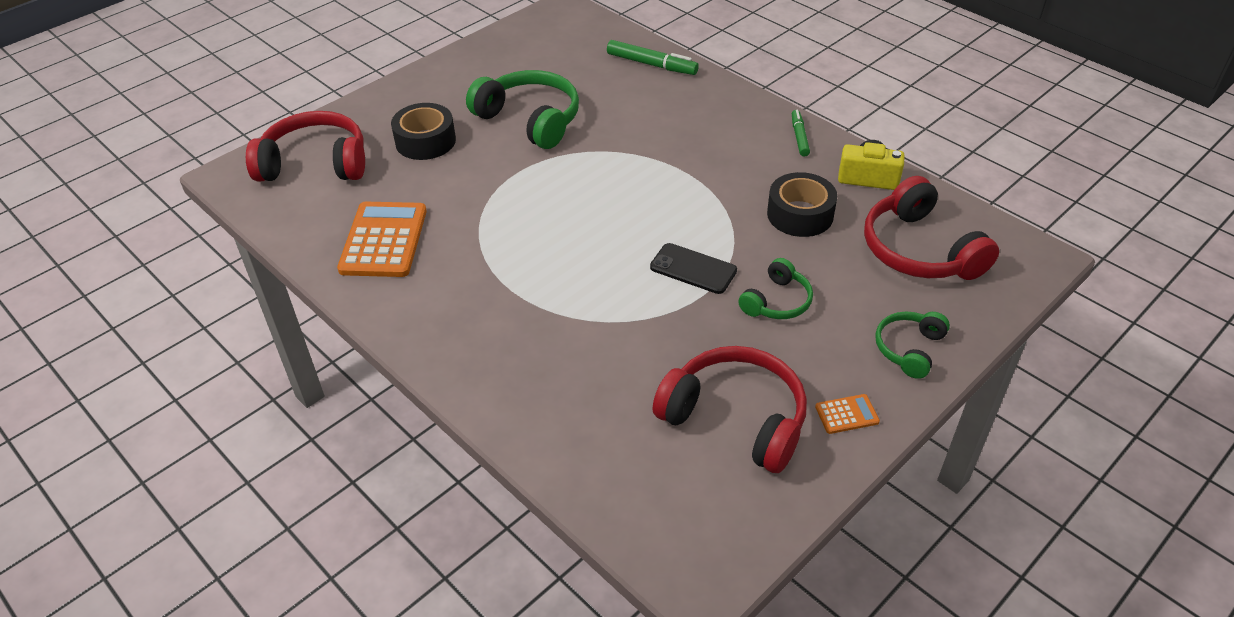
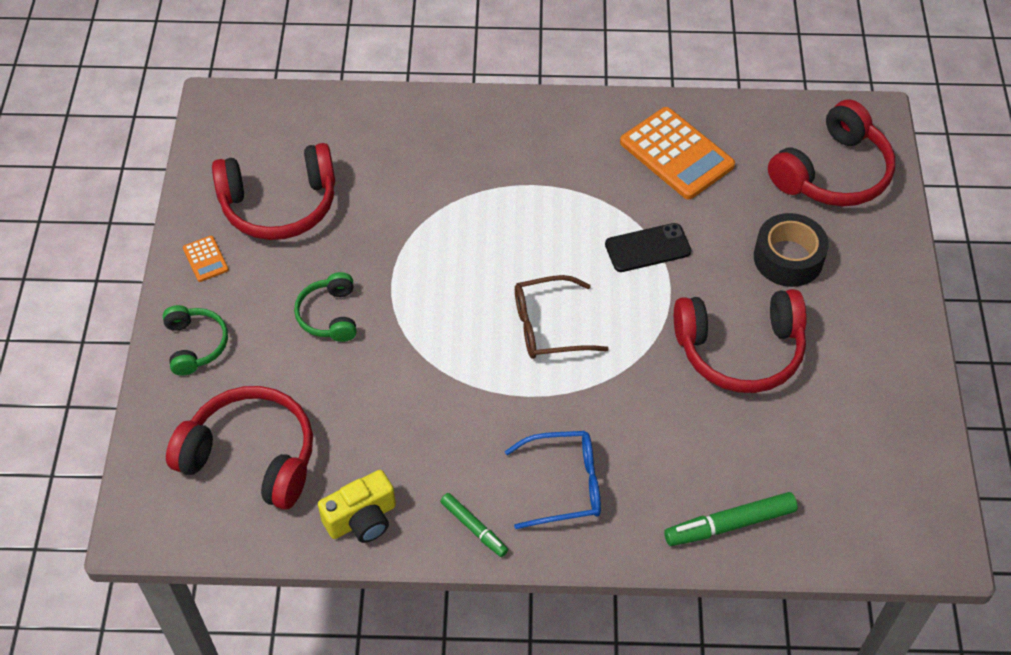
camera: 135 degrees right, 10 degrees up
green headphones [466,70,579,149] -> red headphones [674,289,807,393]
black phone [650,243,737,294] -> black phone moved to [605,223,691,272]
black tape [767,172,837,237] -> none
orange calculator [815,394,880,434] -> orange calculator turned 60 degrees counterclockwise [183,236,229,282]
none -> blue glasses [505,431,601,529]
none -> brown glasses [515,275,609,359]

